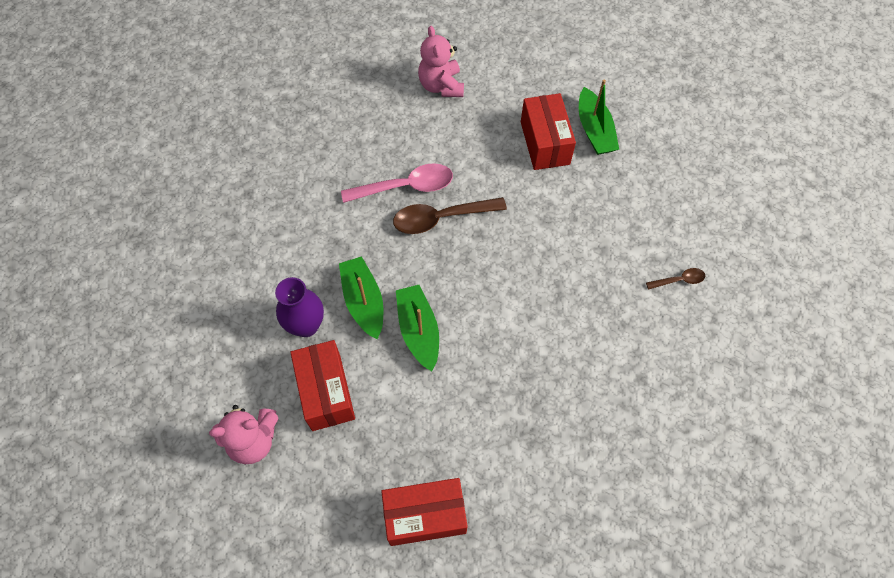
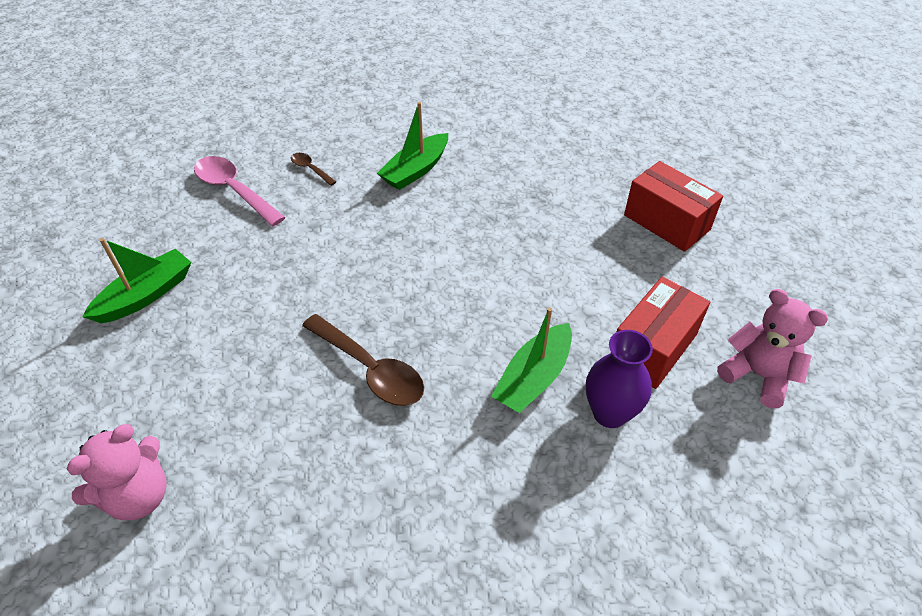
camera: 125 degrees left, 15 degrees down
pink spoon [341,163,453,203] -> pink spoon moved to [194,156,285,226]
green boat [396,285,439,371] -> green boat moved to [377,102,448,190]
red box [521,93,576,170] -> none

